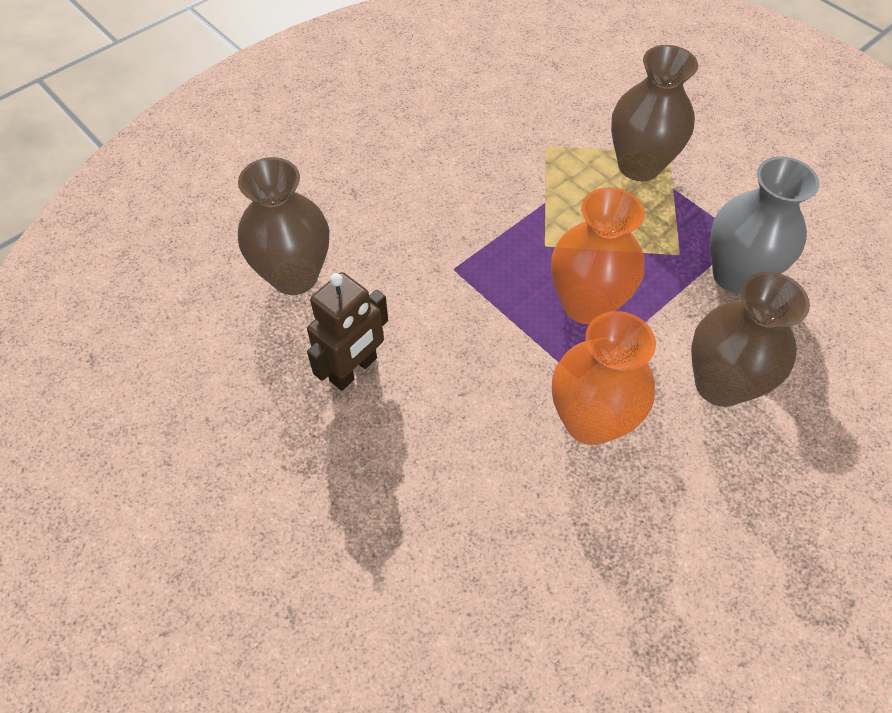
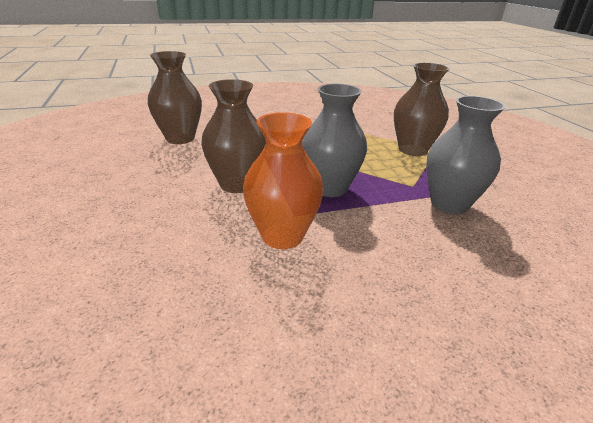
camera: 25 degrees right, 25 degrees down
brown robot [307,272,388,391] -> none
orange vase [551,187,644,324] -> grey vase [302,84,367,197]
brown vase [691,272,810,407] -> brown vase moved to [201,79,266,193]

